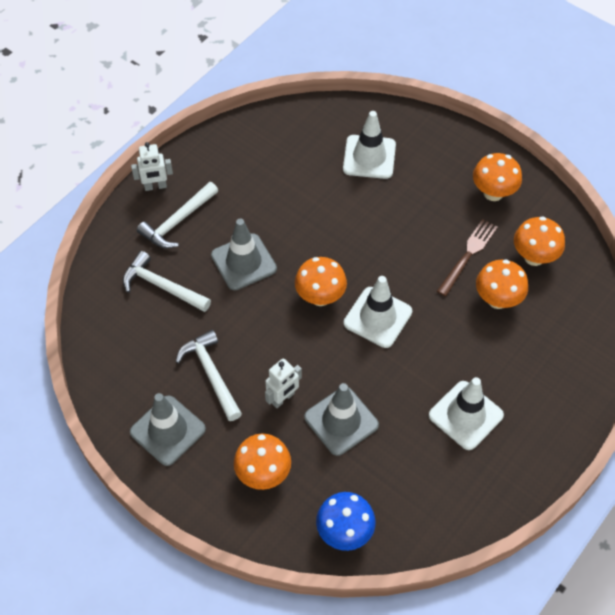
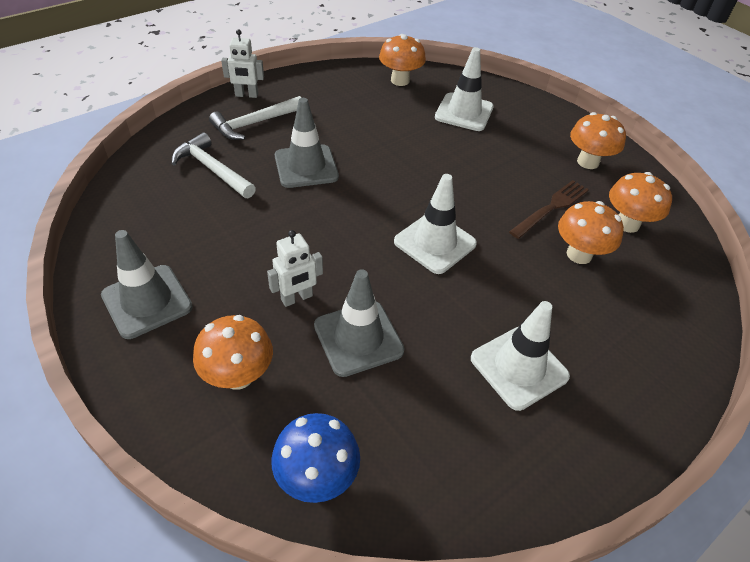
camera: 10 degrees right, 10 degrees down
white hammer [176,330,242,421] -> none
orange mushroom [295,257,347,306] -> orange mushroom moved to [379,34,426,86]

